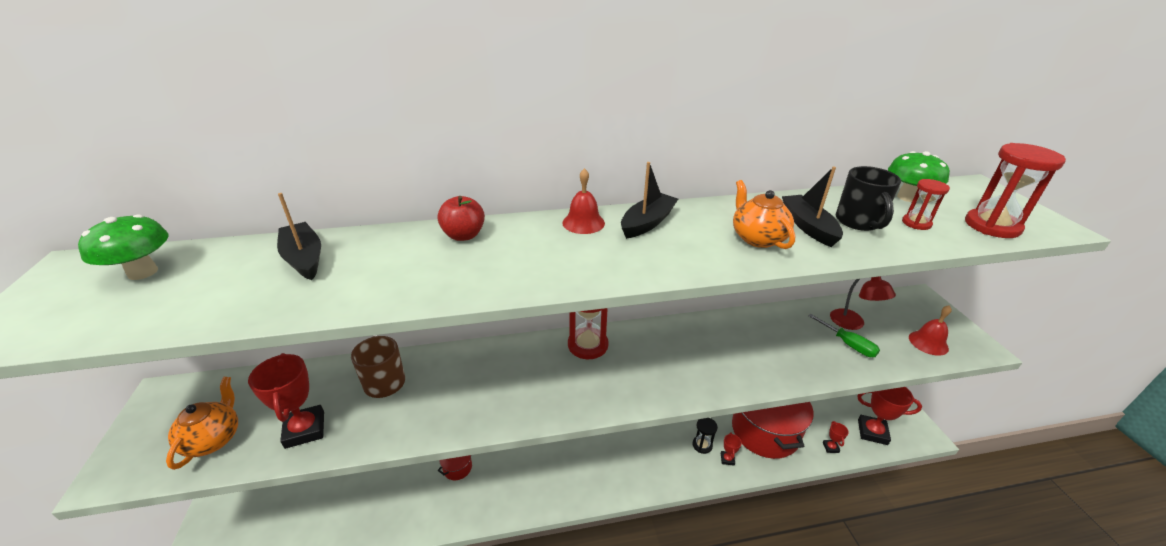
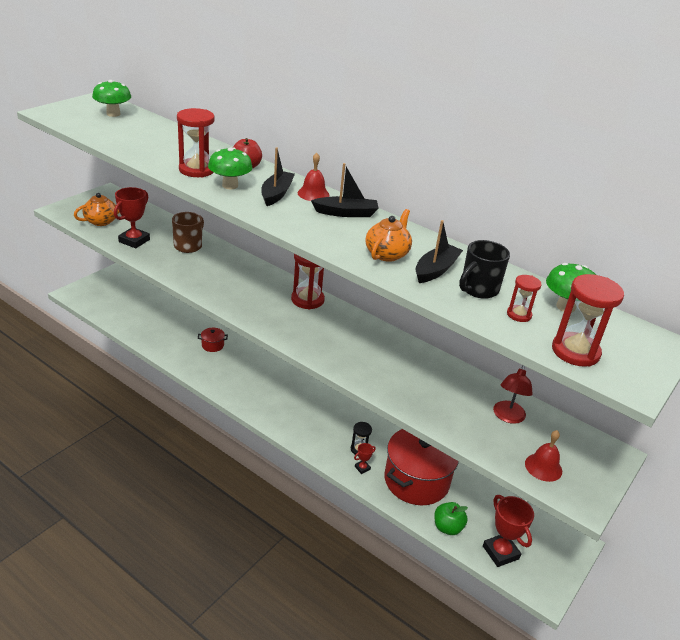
camera: 45 degrees right, 0 degrees up
black boat [277,193,321,280] -> black boat moved to [261,148,295,206]
green screwdriver [808,314,880,357] -> none
red trophy [823,421,849,453] -> green apple [434,502,468,535]
none -> red hourglass [177,108,214,177]
none -> green mushroom [208,147,252,189]

